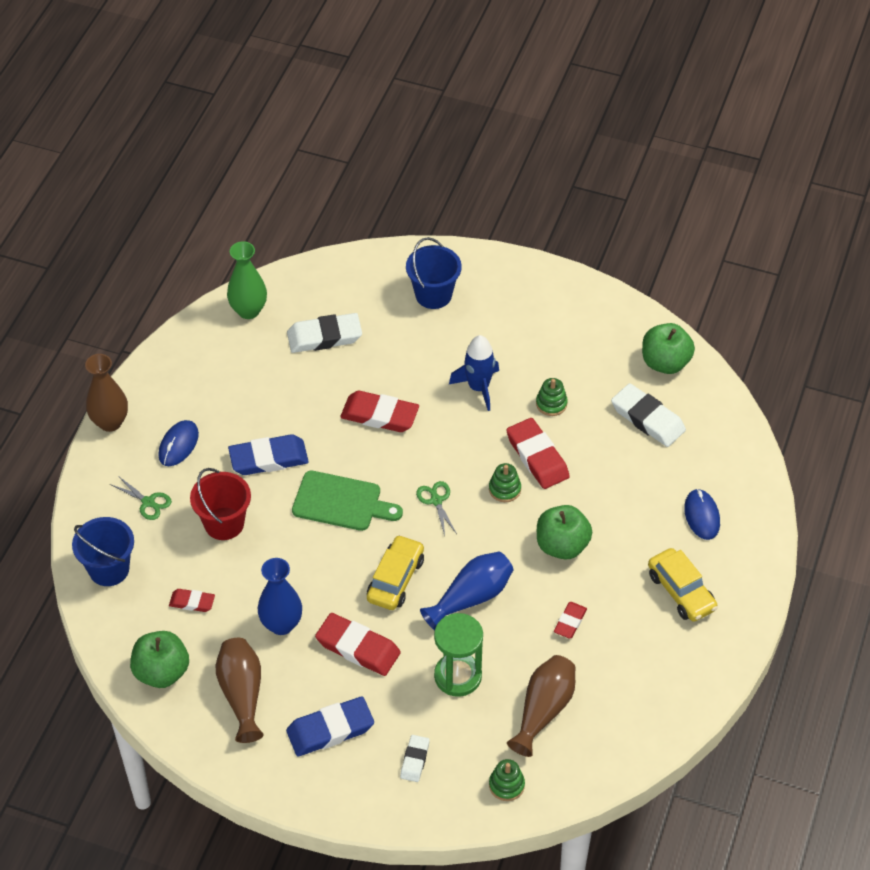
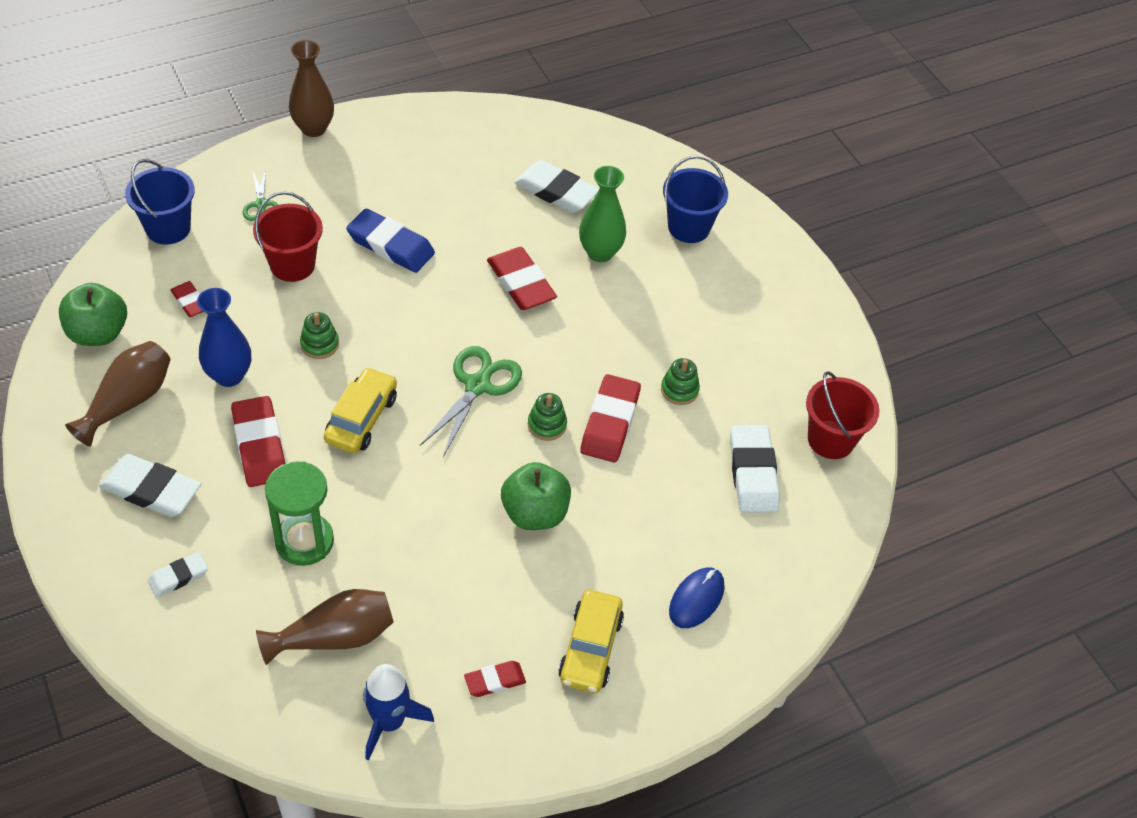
camera: 40 degrees right, 0 degrees up
blue mouse [158,420,199,466] -> none
green vase [227,241,267,319] -> green vase moved to [579,166,626,262]
blue eraser [286,696,374,756] -> white eraser [99,454,201,517]
green cutting board [292,471,403,531] -> none
yellow car [367,535,424,610] -> yellow car turned 45 degrees counterclockwise [324,367,397,453]
green scissors [416,481,457,536] -> green scissors [420,346,522,457], size x1.74
blue vase [420,551,513,630] -> none
blue rocket [449,335,499,411] -> blue rocket moved to [363,664,434,760]
green stacking toy [489,759,525,801] -> green stacking toy moved to [300,312,339,359]
red eraser [554,602,587,639] -> red eraser moved to [464,661,526,697]
green apple [642,323,695,374] -> red bucket [806,371,879,459]

